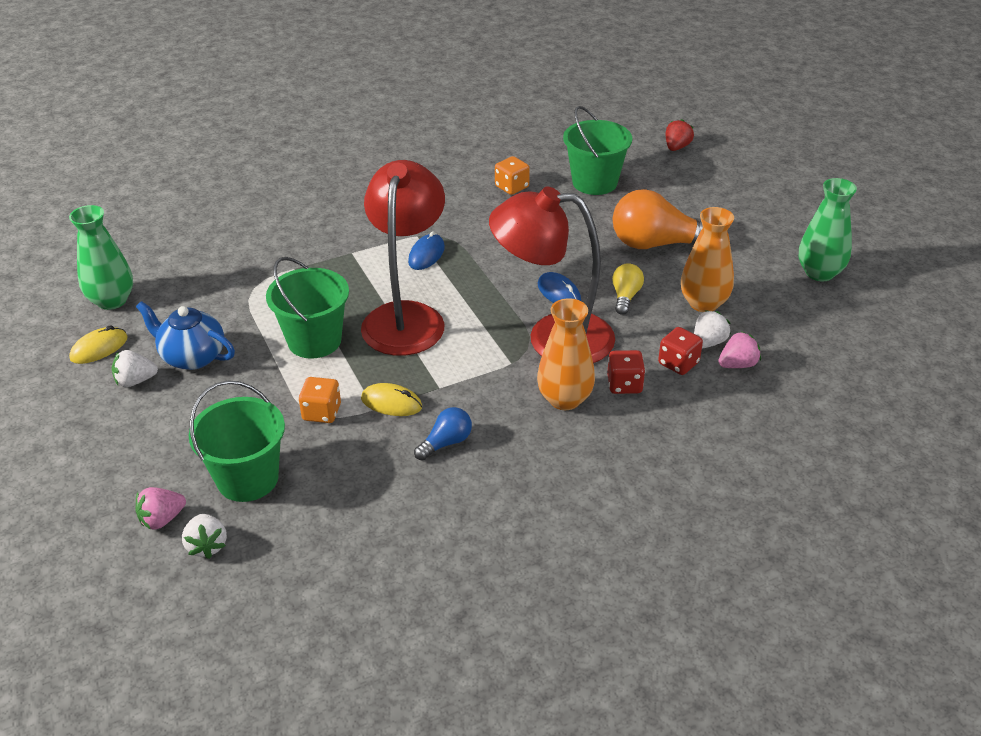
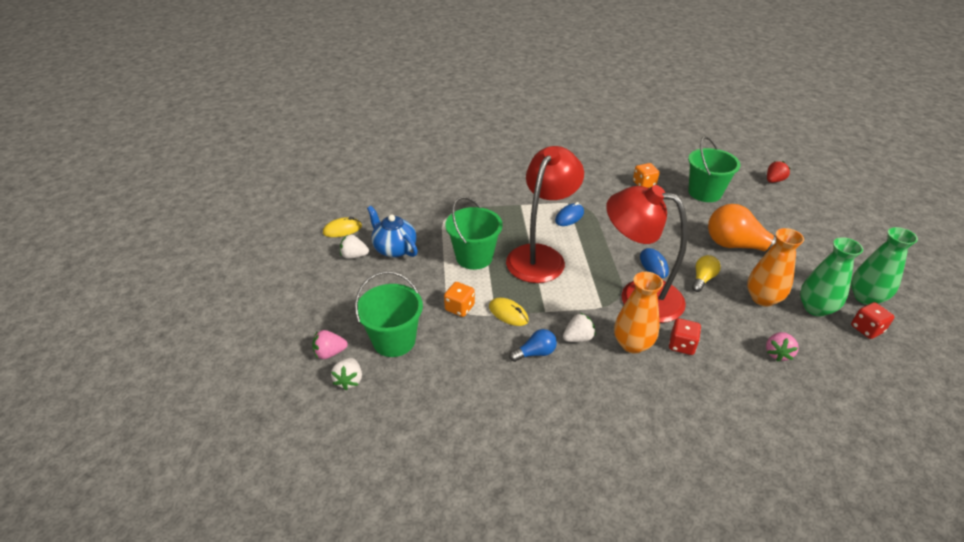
camera: 20 degrees right, 0 degrees up
green vase [69,205,133,310] -> green vase moved to [800,237,863,317]
red dice [658,327,703,375] -> red dice moved to [851,302,894,339]
white strawberry [694,310,731,349] -> white strawberry moved to [563,313,596,342]
pink strawberry [718,331,761,368] -> pink strawberry turned 120 degrees clockwise [766,332,799,362]

